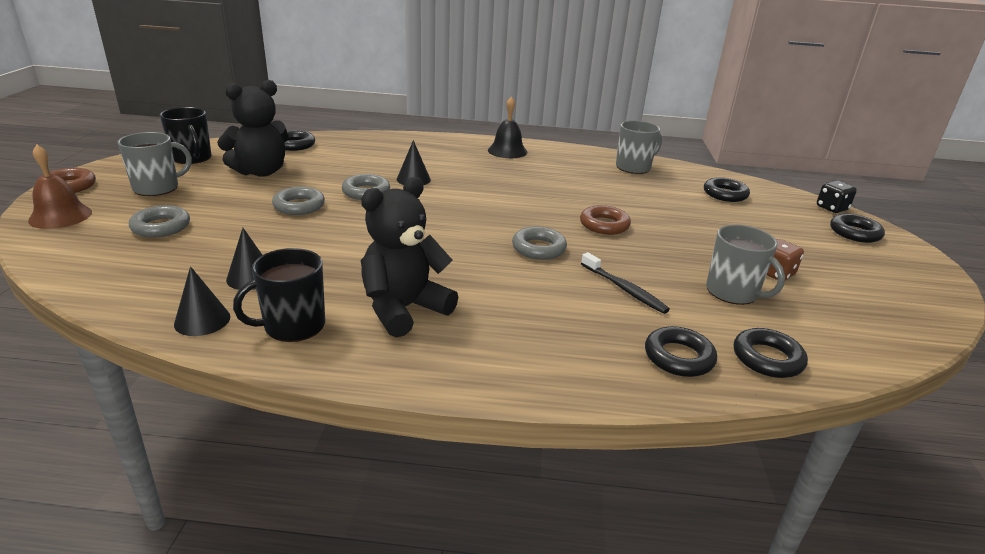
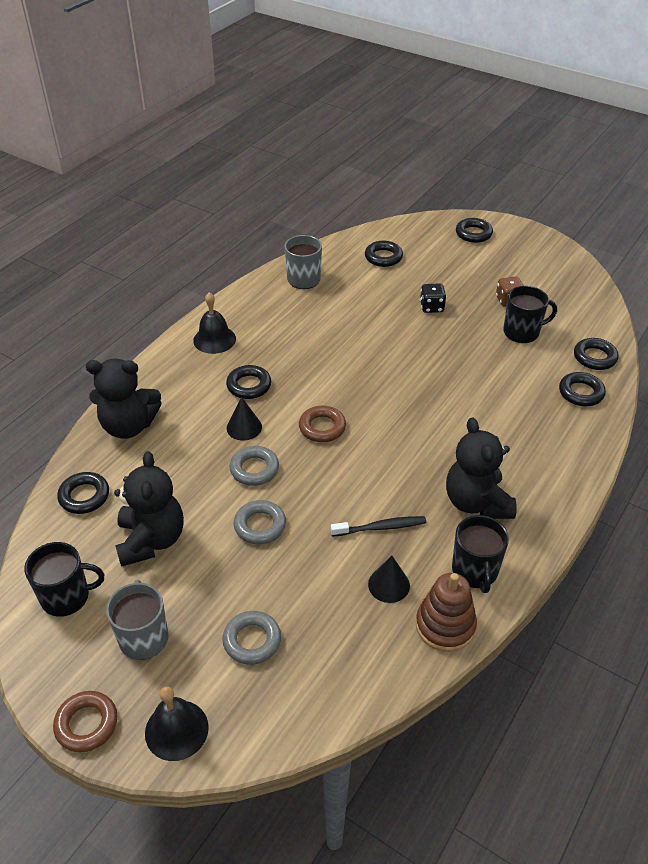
camera: 60 degrees left, 15 degrees up
brown bell [28,145,92,229] -> black bell [145,686,209,761]
black cone [174,266,230,336] -> brown stacking toy [416,573,477,652]
grey ring [512,226,567,260] -> none
brown ring [580,205,631,235] -> brown ring moved to [299,406,346,442]
black toothbrush [581,252,670,314] -> black toothbrush moved to [331,516,426,537]
grey mug [706,225,785,305] -> black mug [503,286,557,343]
black dice [817,180,857,213] -> black dice moved to [420,283,446,313]
none -> black teddy bear [86,359,162,439]
none -> black ring [226,365,271,399]

